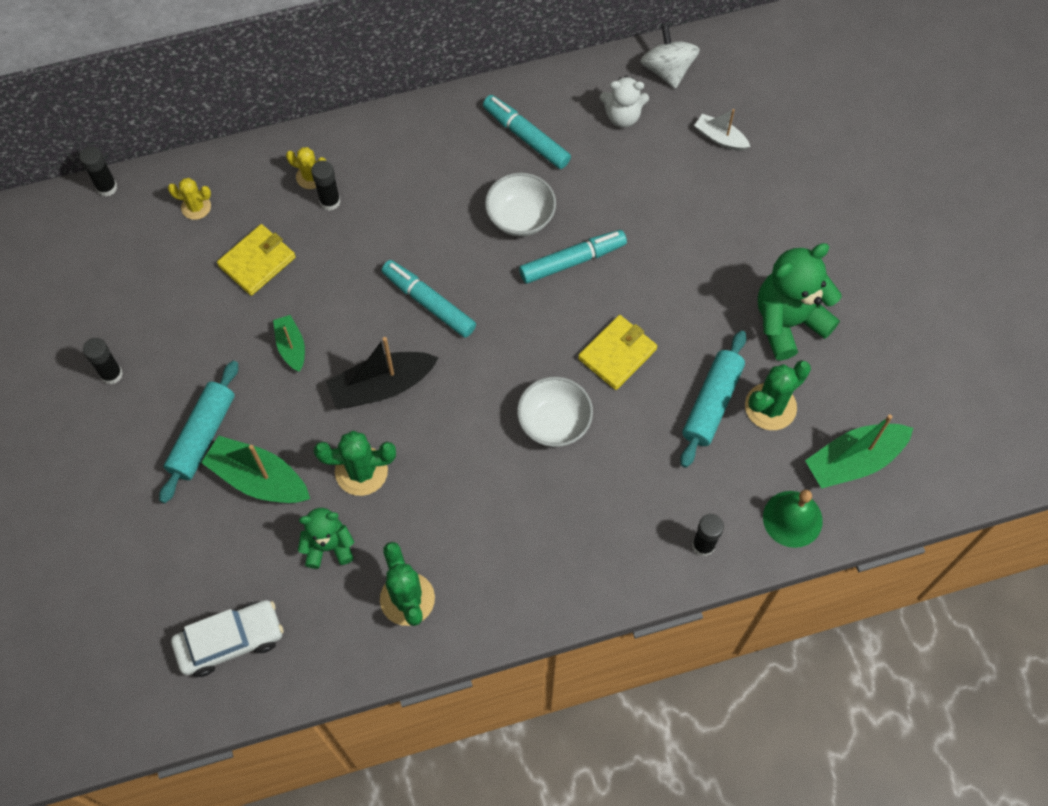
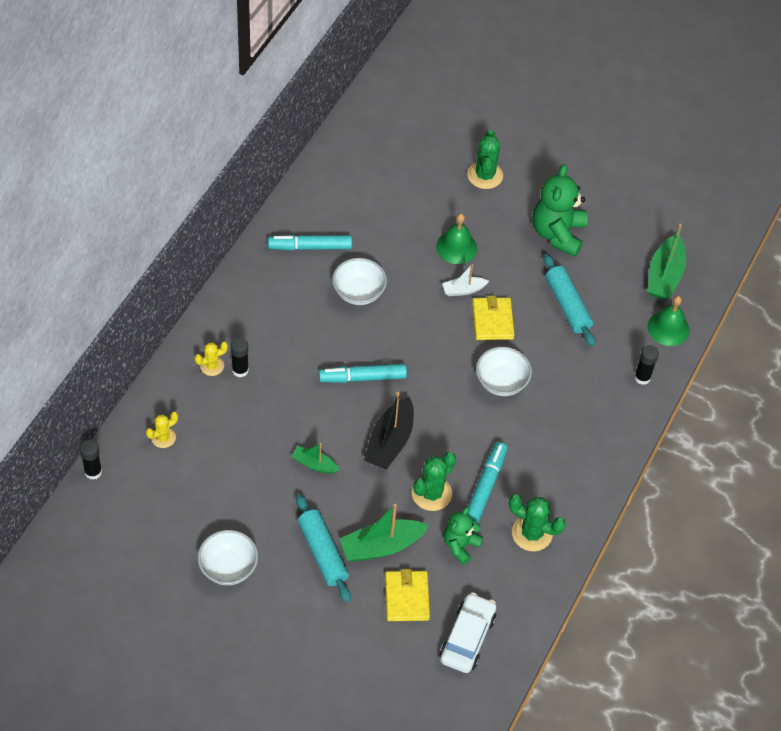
camera: 50 degrees left, 10 degrees down
black glue stick [83,338,123,384] -> white bowl [198,530,258,585]
yellow wallet [217,224,296,296] -> yellow wallet moved to [385,569,430,621]
turquoise marker [519,230,627,284] -> turquoise marker moved to [468,442,507,522]
white teddy bear [600,76,649,128] -> none
white spinning top [640,24,700,89] -> none
white boat [694,109,750,151] -> white boat moved to [442,264,489,296]
green cactus [745,360,811,430] -> green cactus moved to [467,130,503,189]
none -> green bell [436,213,477,264]

